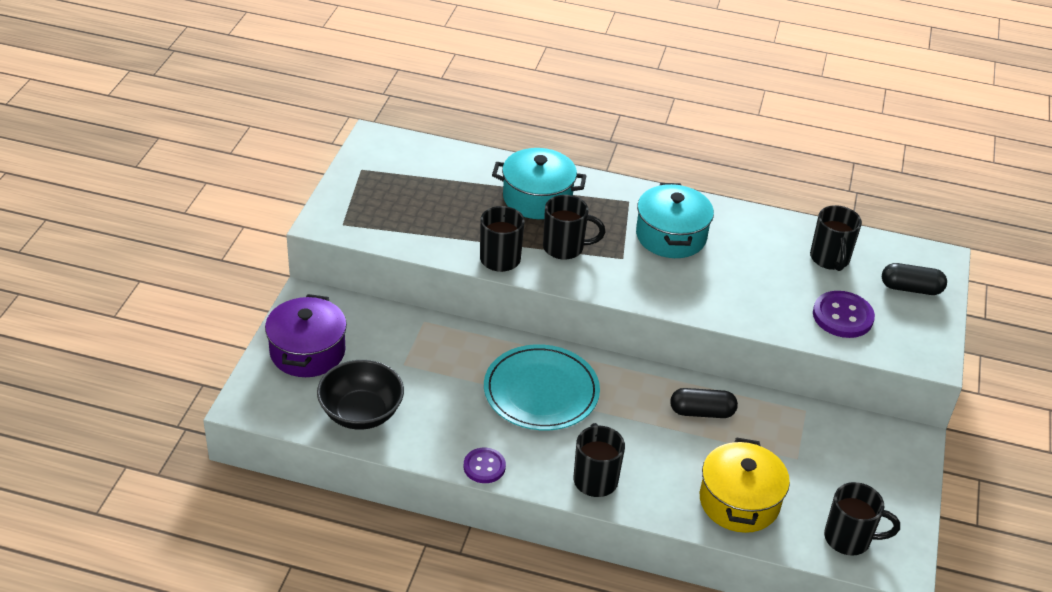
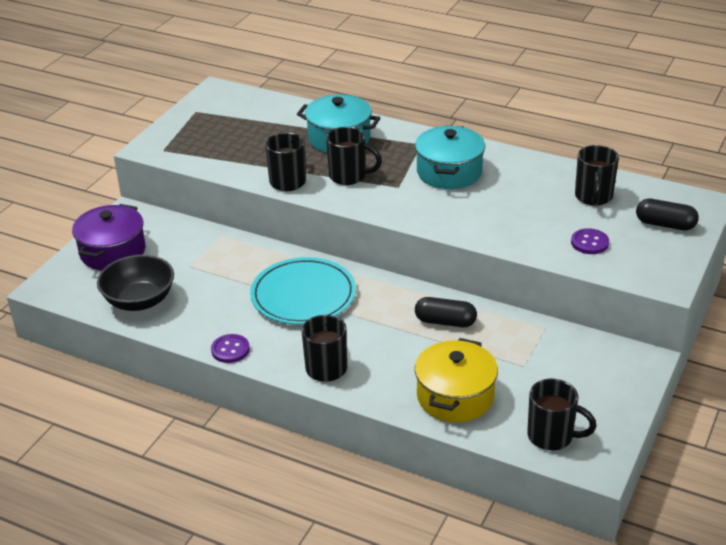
camera: 15 degrees right, 5 degrees down
purple button [813,291,875,338] -> purple button [571,228,609,254], size x0.65

